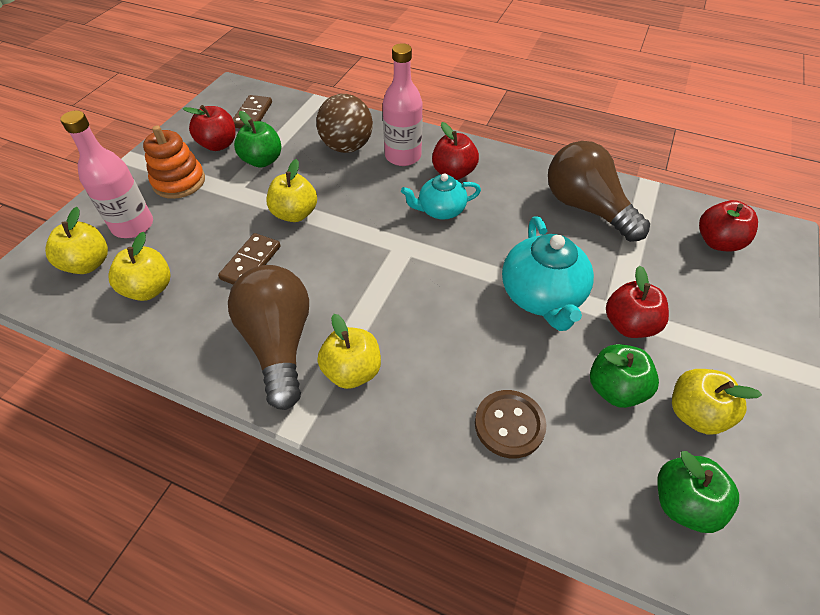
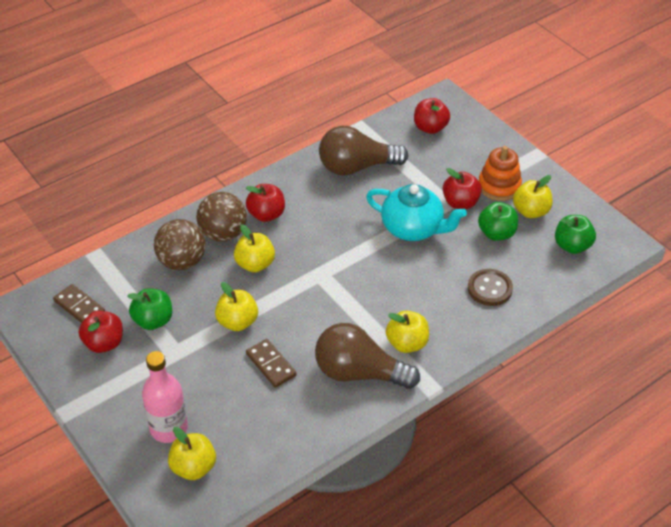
camera: 60 degrees left, 5 degrees down
yellow apple [108,232,171,301] -> yellow apple moved to [234,224,275,272]
orange stacking toy [143,125,205,199] -> orange stacking toy moved to [479,146,522,201]
pink bottle [383,43,423,166] -> brown ball [196,192,247,242]
turquoise teapot [401,173,481,220] -> none

